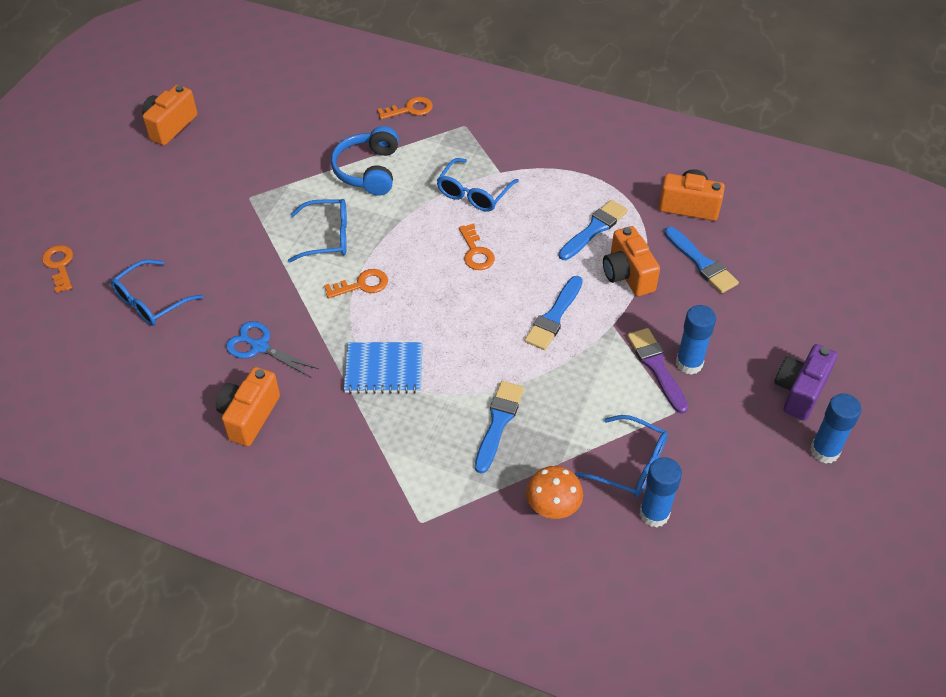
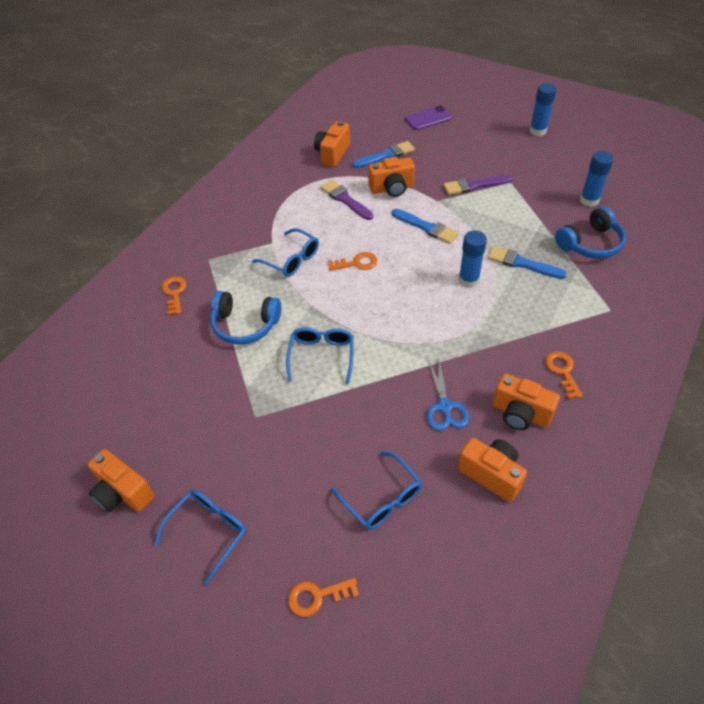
camera: 80 degrees left, 0 degrees up
blue scissors [226,321,319,377] -> blue scissors turned 45 degrees counterclockwise [427,360,469,431]
orange key [324,269,388,298] -> orange key moved to [545,351,583,399]
blue notebook [344,342,423,394] -> none
orange mushroom [526,466,583,519] -> blue headphones [555,206,626,259]
blue brush [558,200,628,260] -> purple brush [320,180,373,220]
blue glasses [575,415,668,498] -> blue glasses moved to [154,490,247,585]
blue glue stick [676,305,716,375] -> blue glue stick moved to [458,231,487,288]
purple camera [774,344,837,421] -> none
none -> purple phone [405,105,453,130]
none -> orange camera [458,438,527,502]

